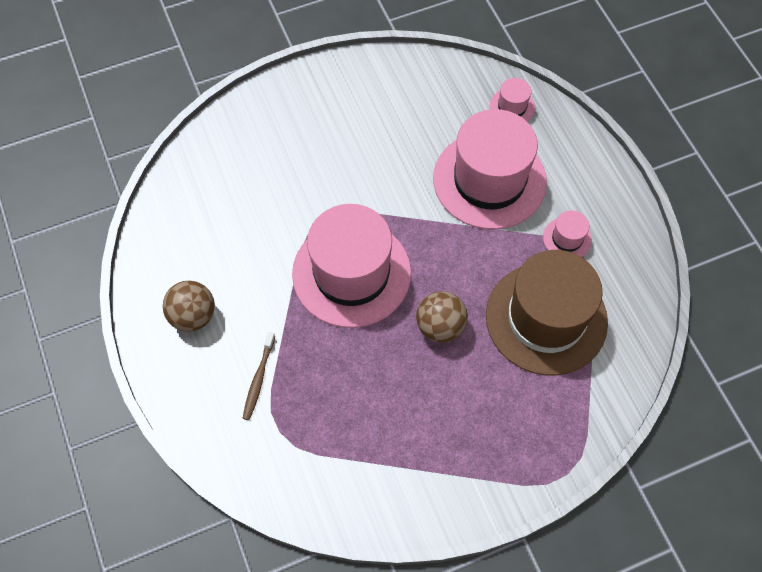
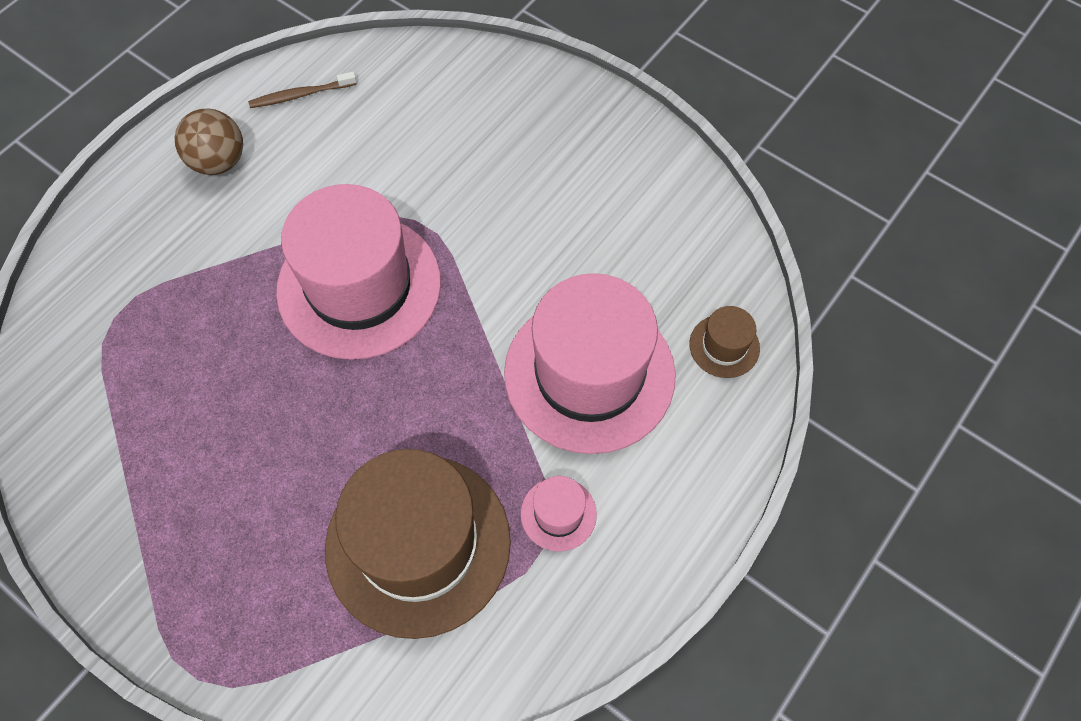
camera: 60 degrees right, 0 degrees up
brown toothbrush [242,332,275,420] -> brown toothbrush moved to [248,72,357,108]
brown ball [416,291,468,343] -> none
pink hat [490,78,535,121] -> brown hat [689,306,760,378]

